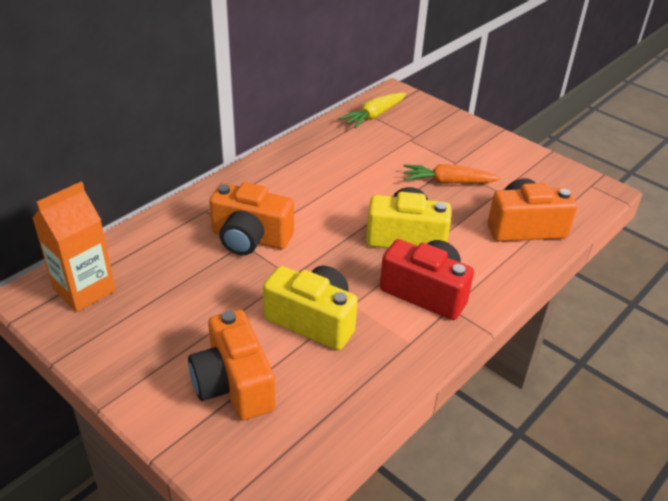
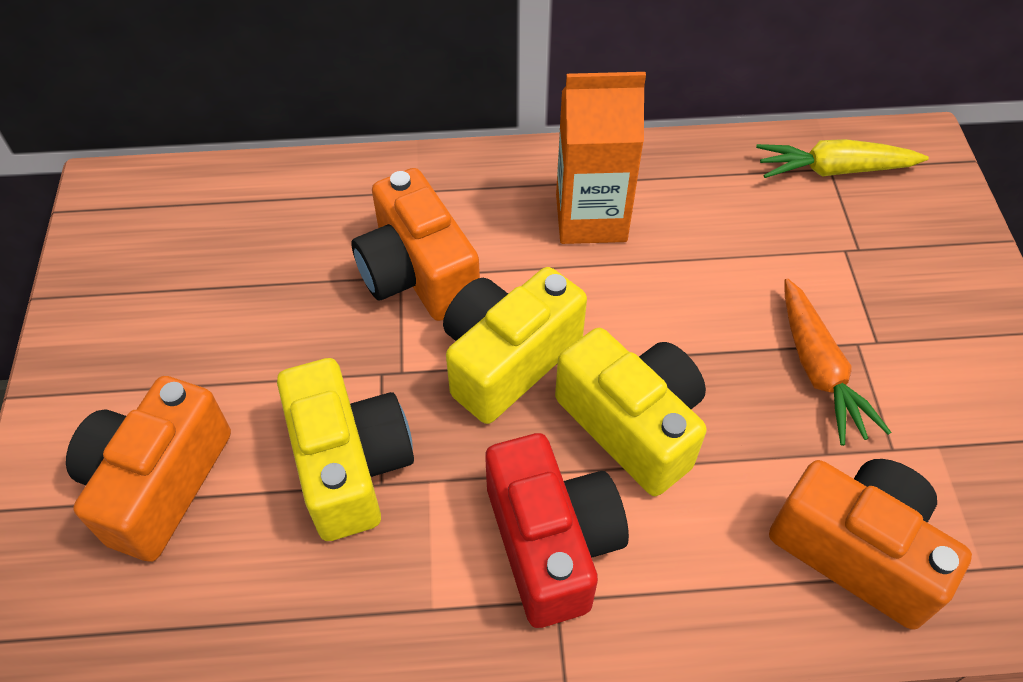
camera: 45 degrees right, 15 degrees up
orange carton [32,182,116,312] -> orange carton moved to [556,72,646,244]
orange carrot [403,164,501,184] -> orange carrot turned 150 degrees counterclockwise [784,278,891,446]
none -> yellow camera [443,267,587,424]

